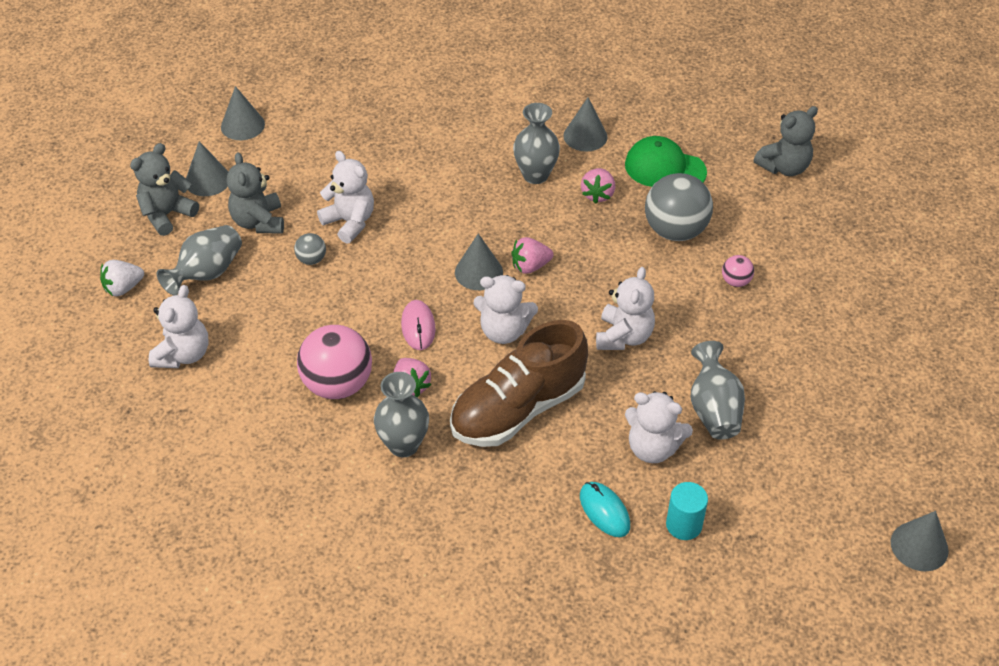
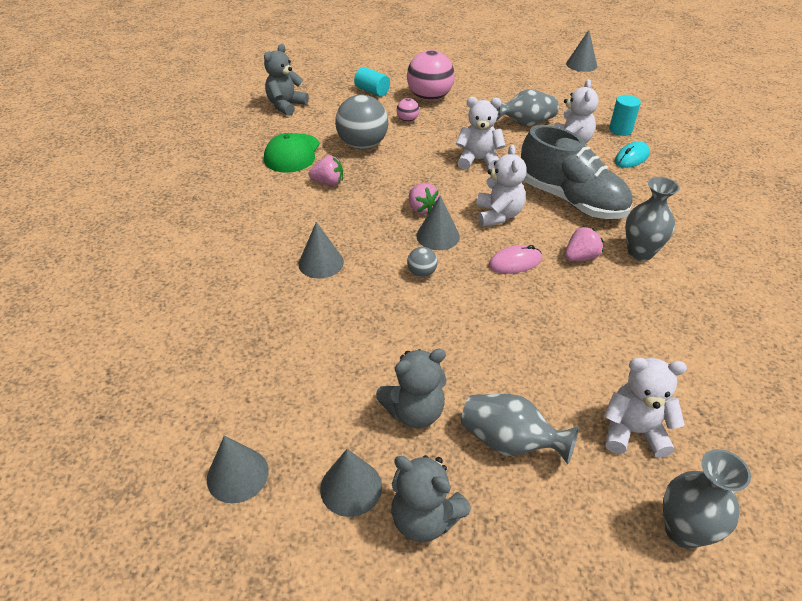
camera: 100 degrees left, 5 degrees down
white strawberry [100,260,144,296] -> none
grey ball [294,233,326,265] -> grey ball moved to [407,247,438,277]
pink ball [297,325,372,399] -> pink ball moved to [407,50,454,101]
white teddy bear [317,151,374,244] -> none
brown shoe [450,320,588,447] -> grey shoe [521,125,632,219]
grey vase [513,103,560,184] -> grey vase moved to [663,449,751,549]
grey cone [563,98,608,152] -> grey cone moved to [298,222,344,279]
grey teddy bear [754,106,818,176] -> grey teddy bear turned 105 degrees counterclockwise [264,44,309,116]
none -> turquoise cylinder [354,67,390,97]

